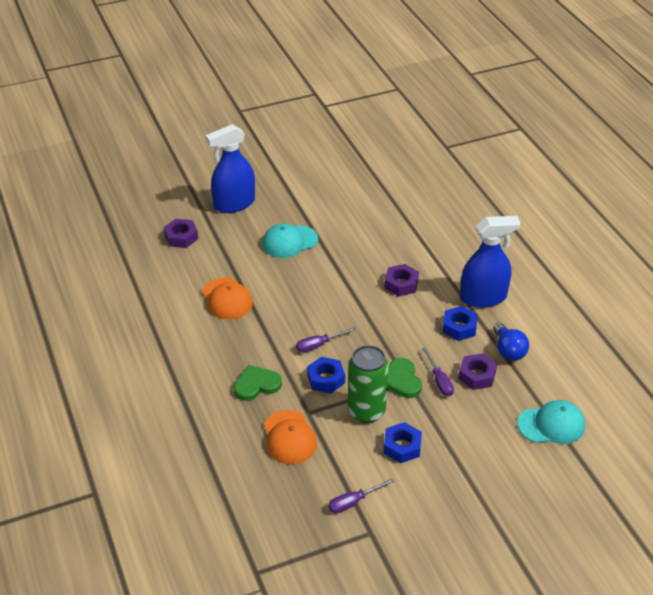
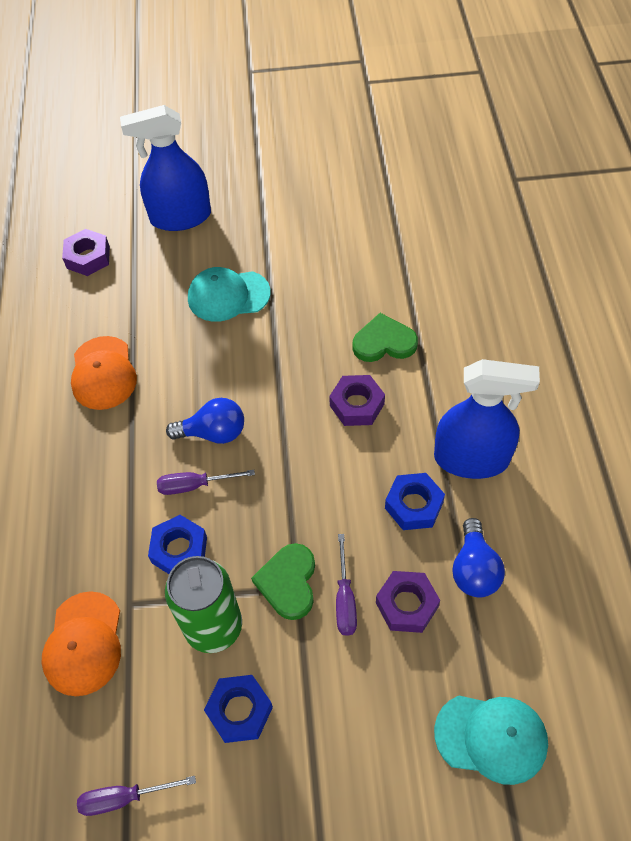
camera: 20 degrees right, 15 degrees up
green heart [234,365,282,401] -> green heart moved to [352,313,418,362]
none -> blue light bulb [166,398,244,444]

